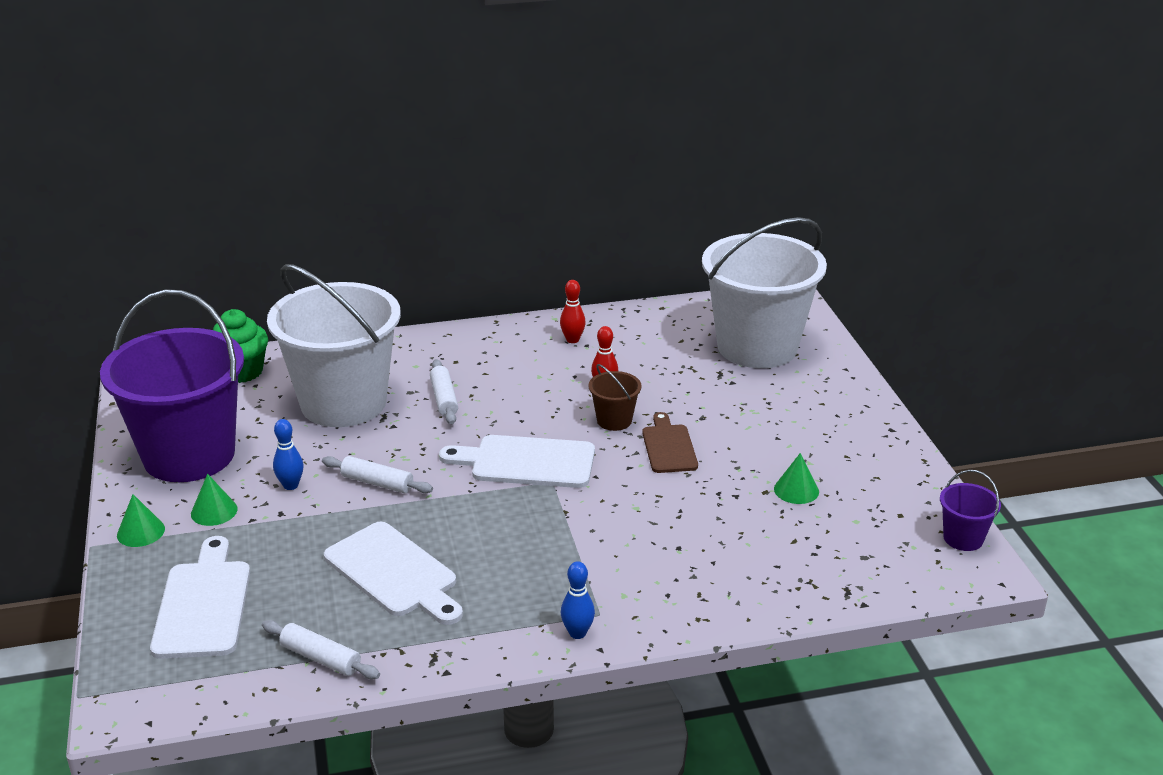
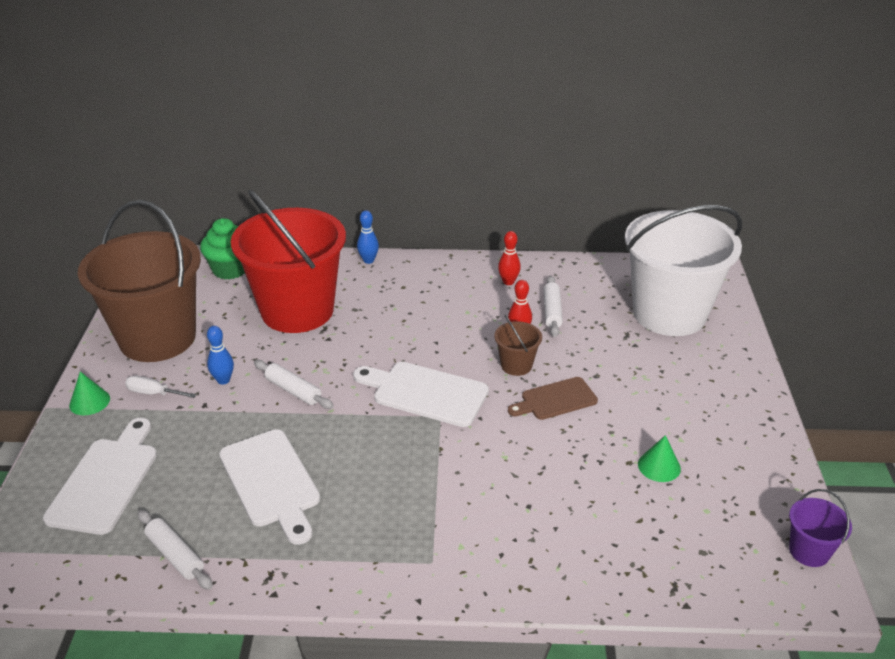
camera: 15 degrees right, 5 degrees up
purple bucket [100,290,244,482] -> brown bucket [78,200,201,362]
green cone [191,474,238,526] -> white screwdriver [125,376,196,398]
white bucket [267,264,401,427] -> red bucket [231,189,346,333]
white rolling pin [430,359,458,424] -> white rolling pin moved to [543,276,563,337]
blue bowling pin [561,561,595,639] -> blue bowling pin moved to [357,210,379,264]
brown cutting board [642,412,698,473] -> brown cutting board turned 120 degrees counterclockwise [508,377,598,420]

